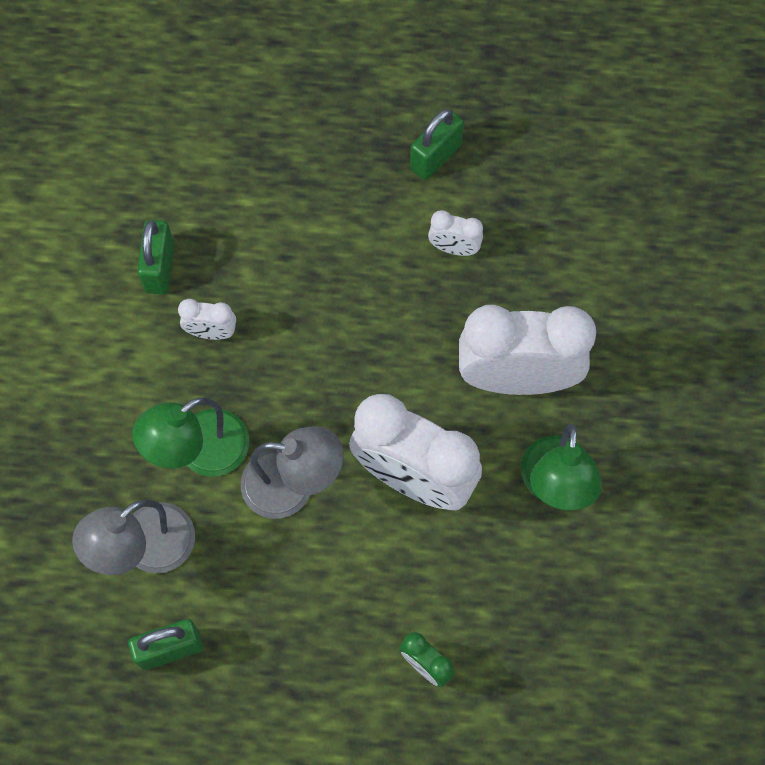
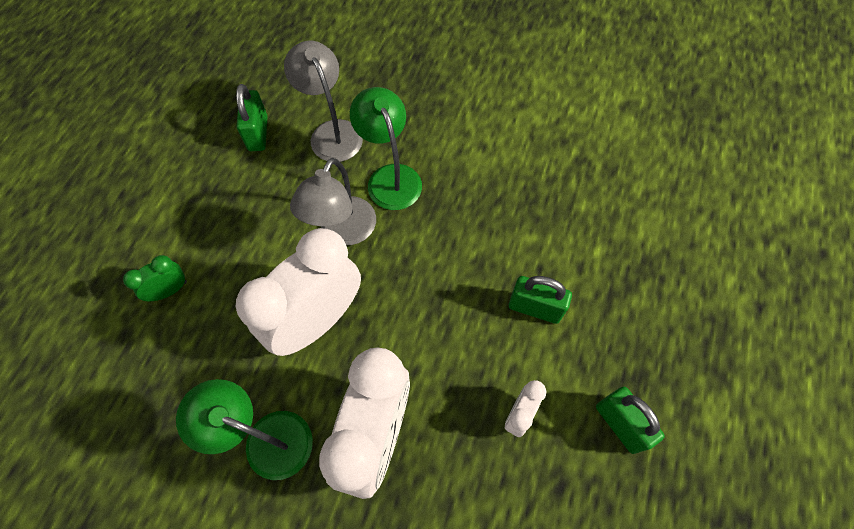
camera: 105 degrees right, 5 degrees down
green padlock [137,220,174,294] -> green padlock moved to [509,276,572,324]
white clock [178,299,236,340] -> none

